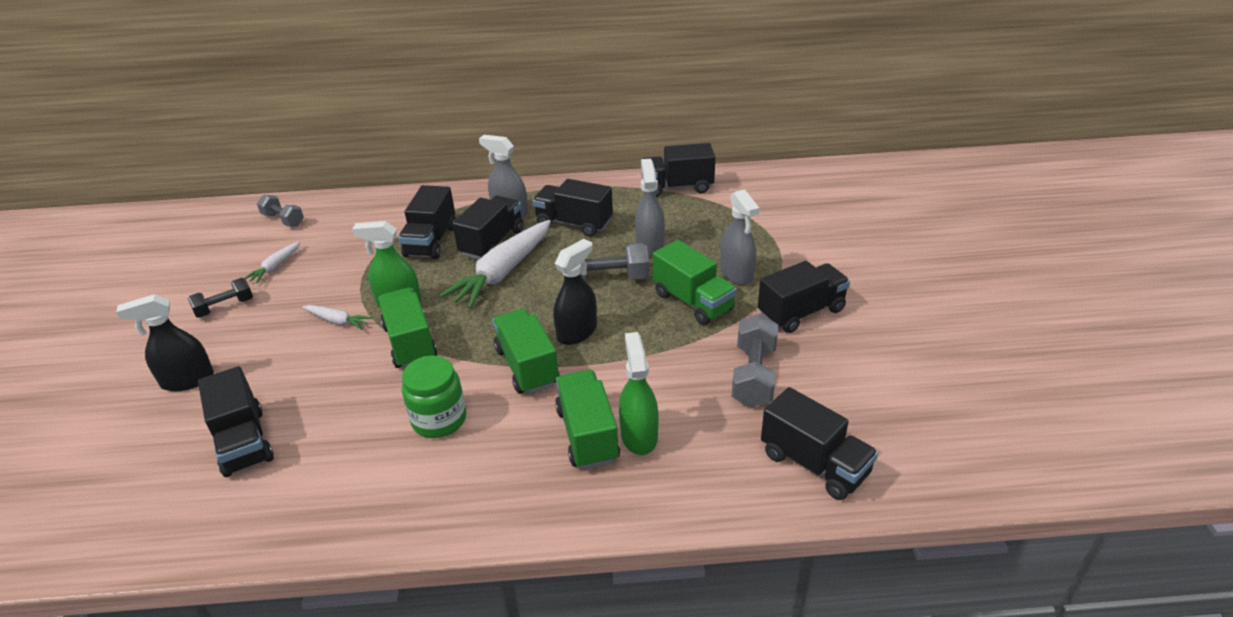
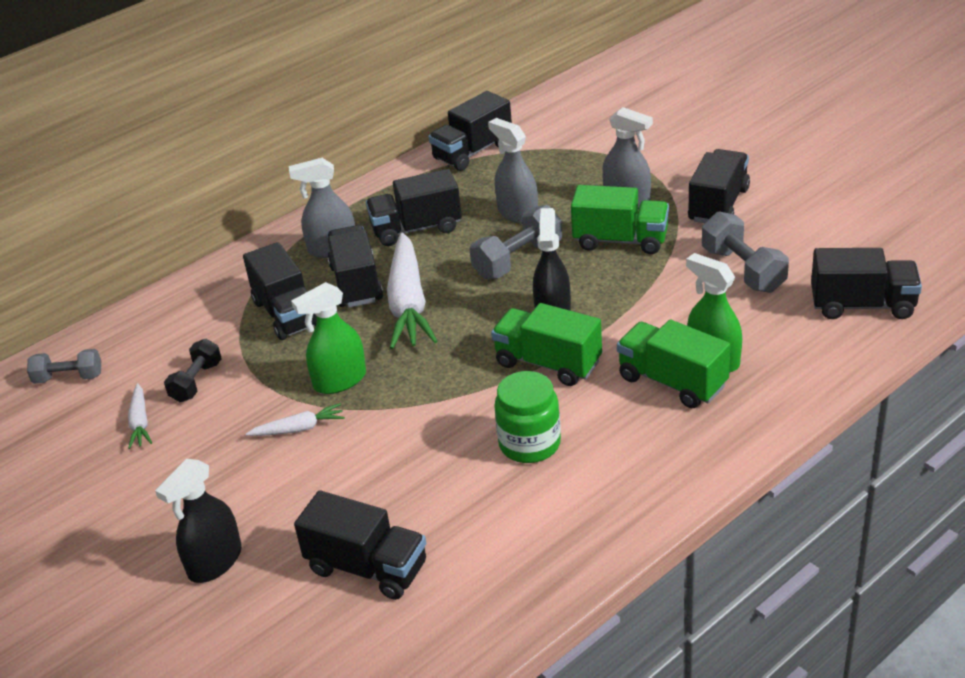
camera: 35 degrees left, 0 degrees up
black dumbbell [188,278,253,318] -> black dumbbell moved to [164,339,221,402]
green truck [379,288,437,368] -> none

